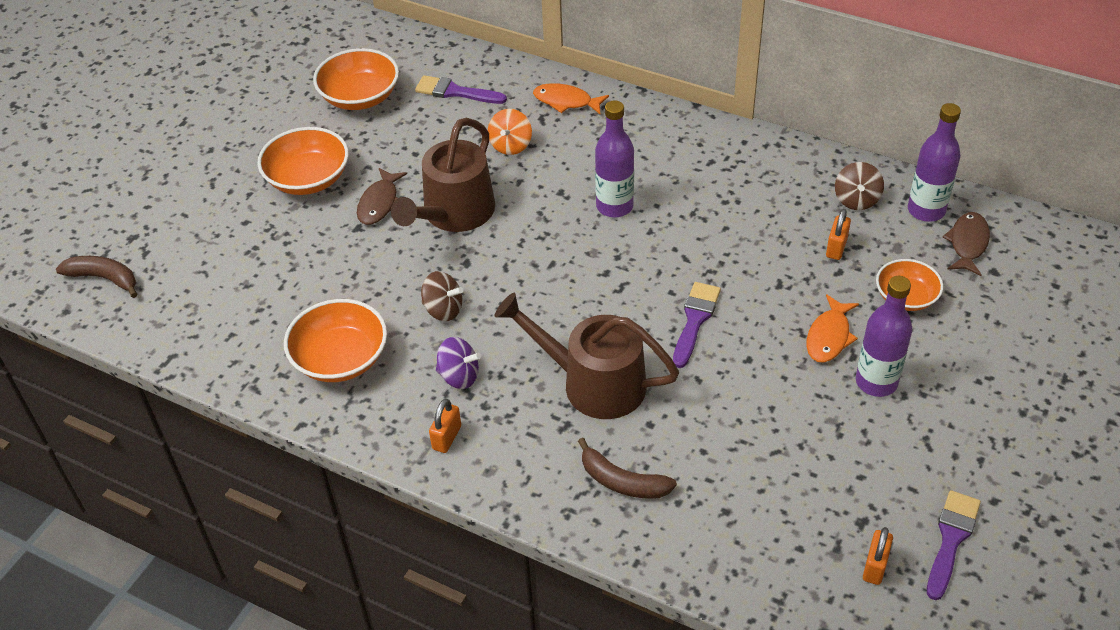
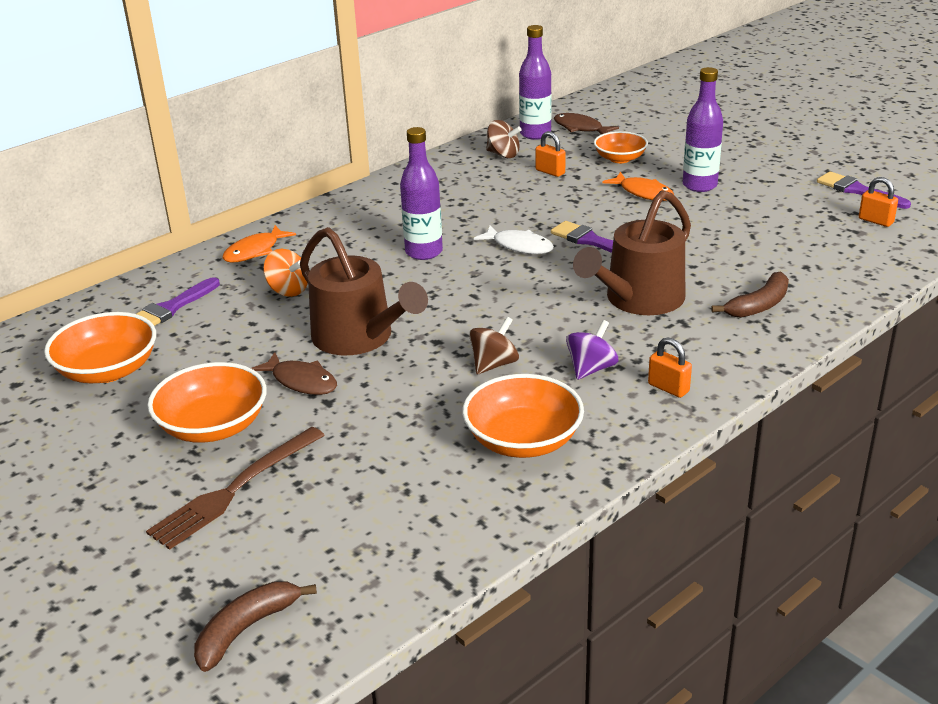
camera: 70 degrees left, 15 degrees down
none -> brown fork [146,427,325,550]
none -> white fish [474,225,554,254]

